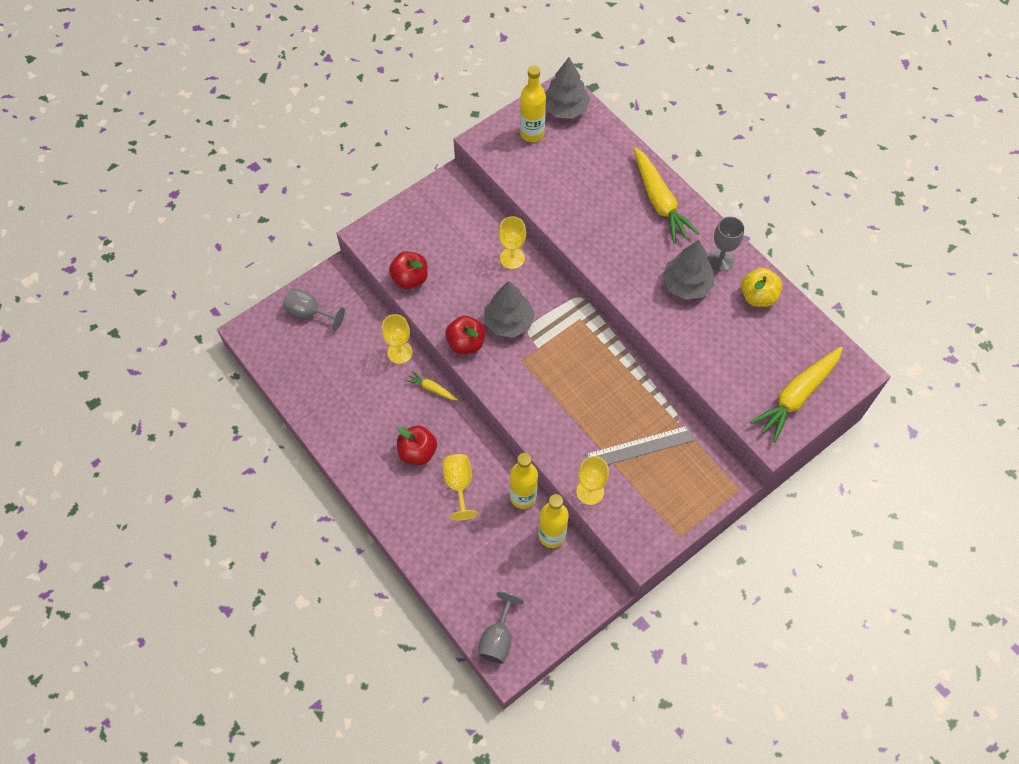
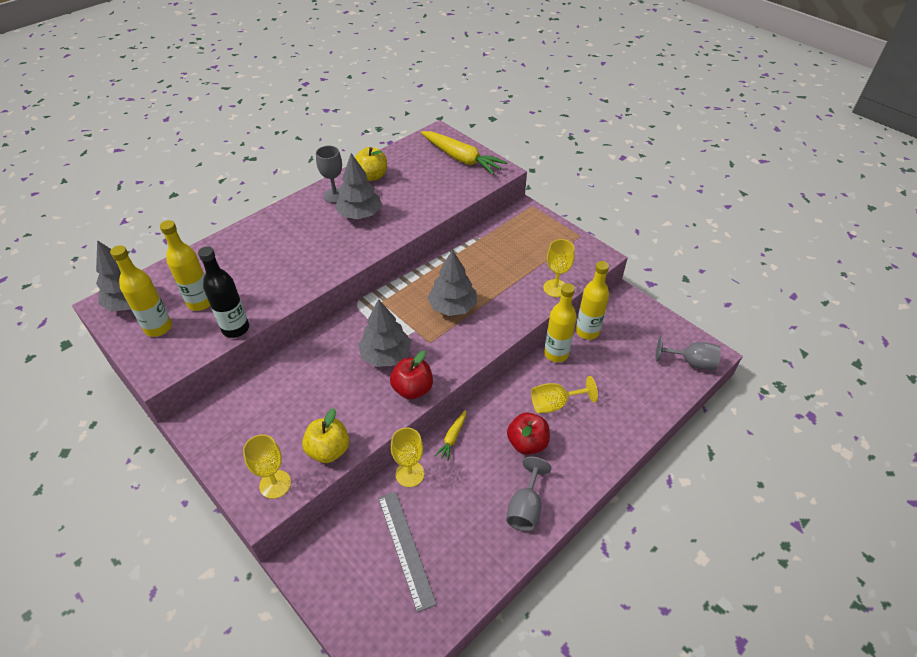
camera: 95 degrees left, 15 degrees down
grey goblet [283,288,345,331] -> grey goblet moved to [506,457,551,532]
red apple [389,251,428,289] -> yellow apple [302,408,349,463]
yellow goblet [499,216,526,269] -> yellow goblet moved to [243,434,291,499]
grey ruler [585,426,694,465] -> grey ruler moved to [378,491,437,613]
yellow carrot [634,147,700,244] -> none
none -> yellow bottle [160,220,210,311]
none -> black bottle [198,246,249,338]
none -> grey tree [427,250,477,316]

